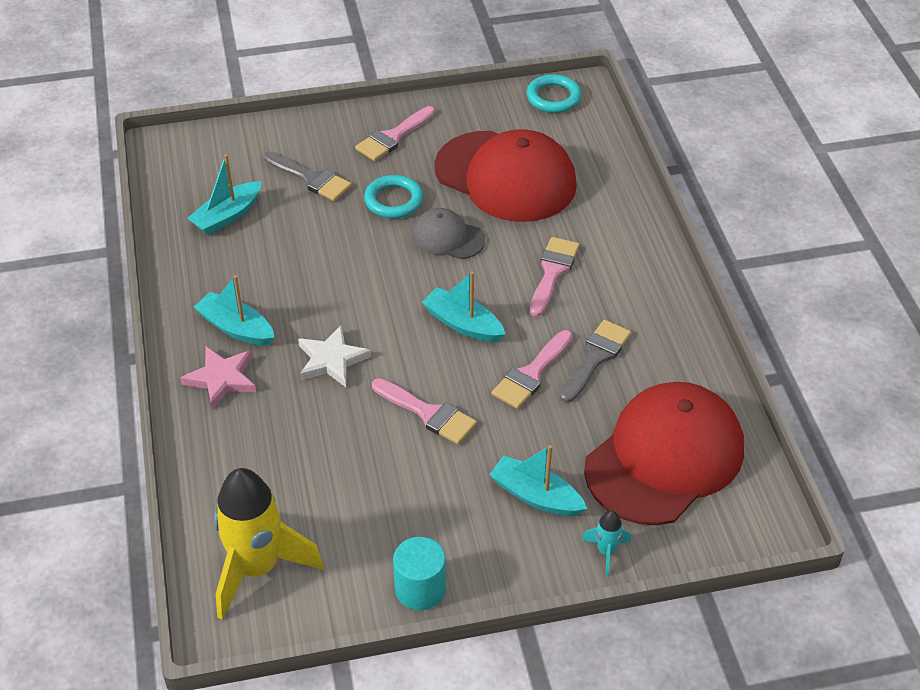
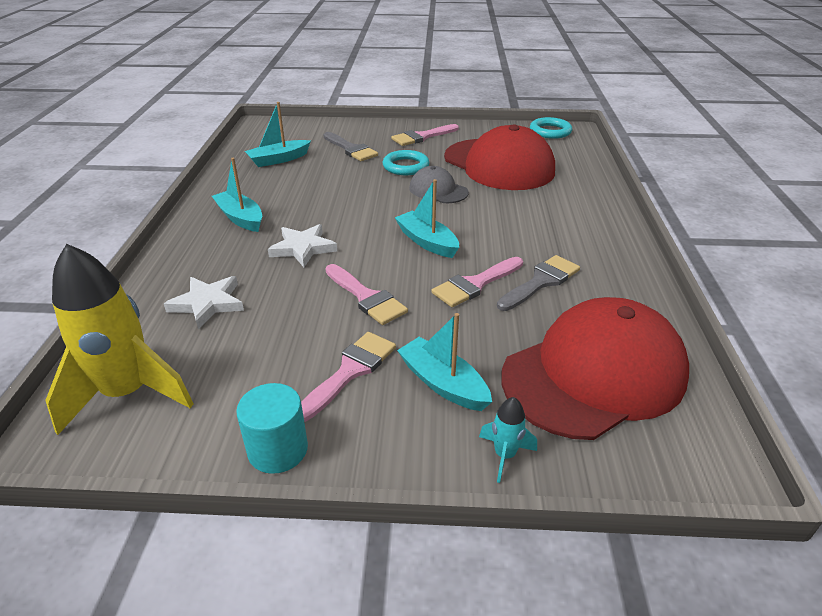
camera: 15 degrees right, 10 degrees down
pink star [180,347,256,409] -> none
pink brush [530,237,580,317] -> pink brush moved to [301,332,396,422]
none -> white star [164,276,244,329]

